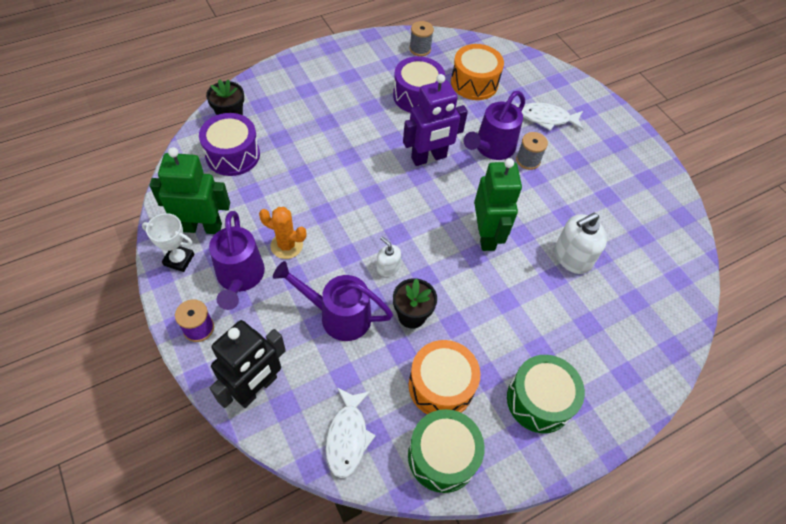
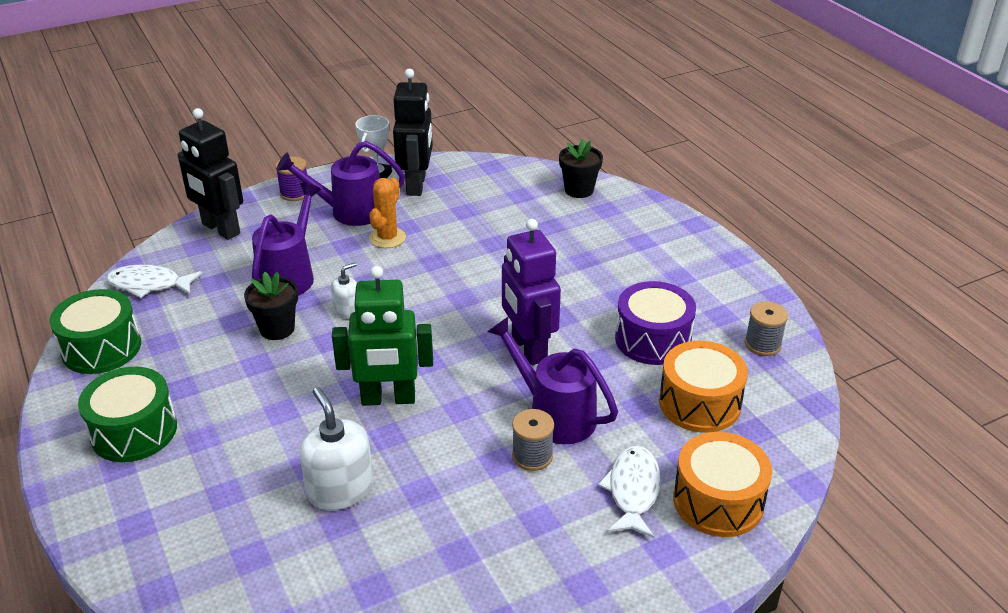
camera: 95 degrees right, 20 degrees down
green robot [149,147,230,234] -> black robot [393,69,433,196]
purple drum [199,113,260,176] -> none
orange drum [409,340,481,414] -> orange drum moved to [673,432,772,537]

